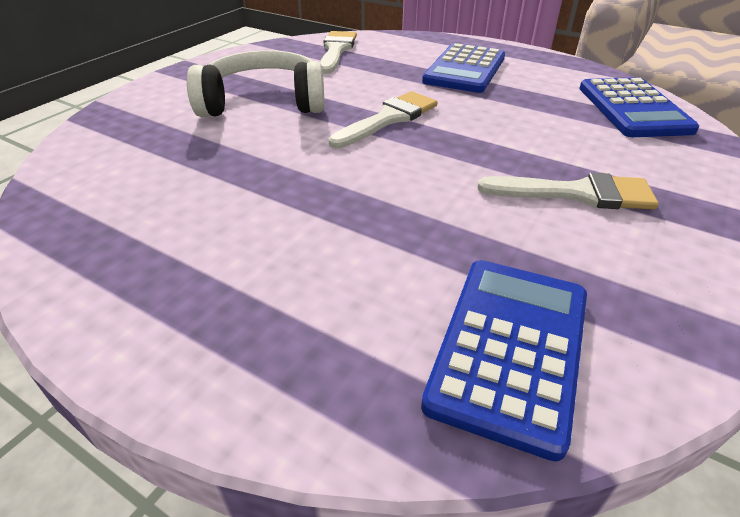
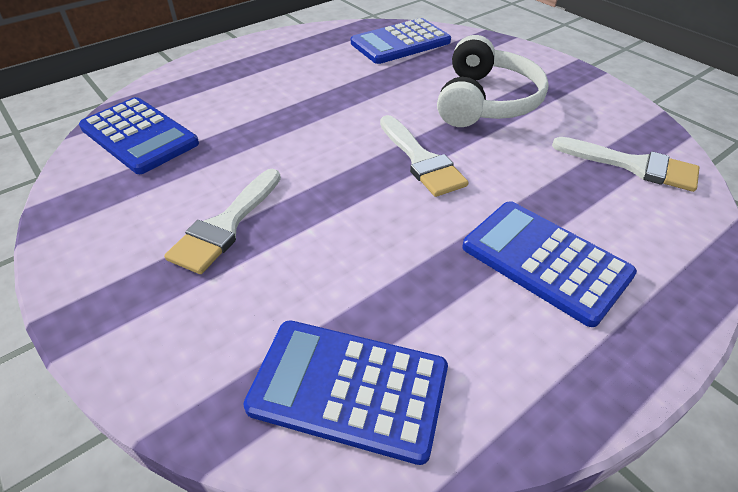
camera: 110 degrees right, 5 degrees up
none -> blue calculator [351,18,451,64]

